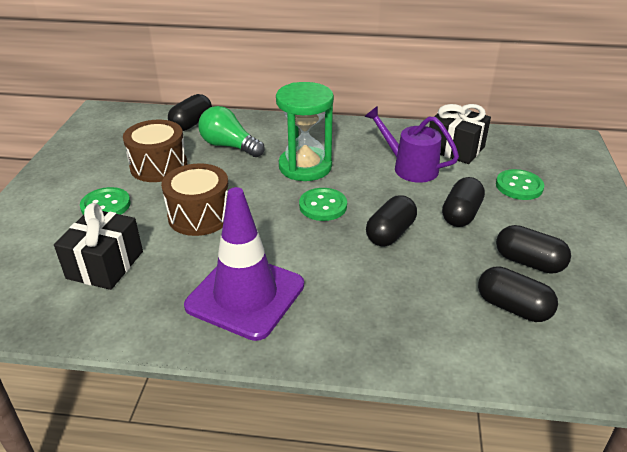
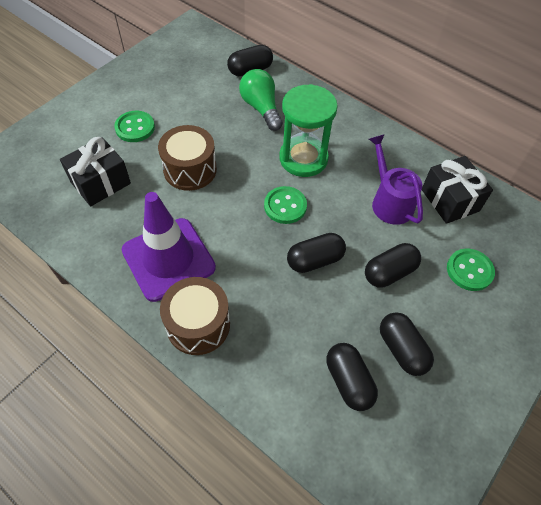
camera: 30 degrees right, 20 degrees up
brown drum [123,120,187,182] -> brown drum moved to [160,277,230,355]

